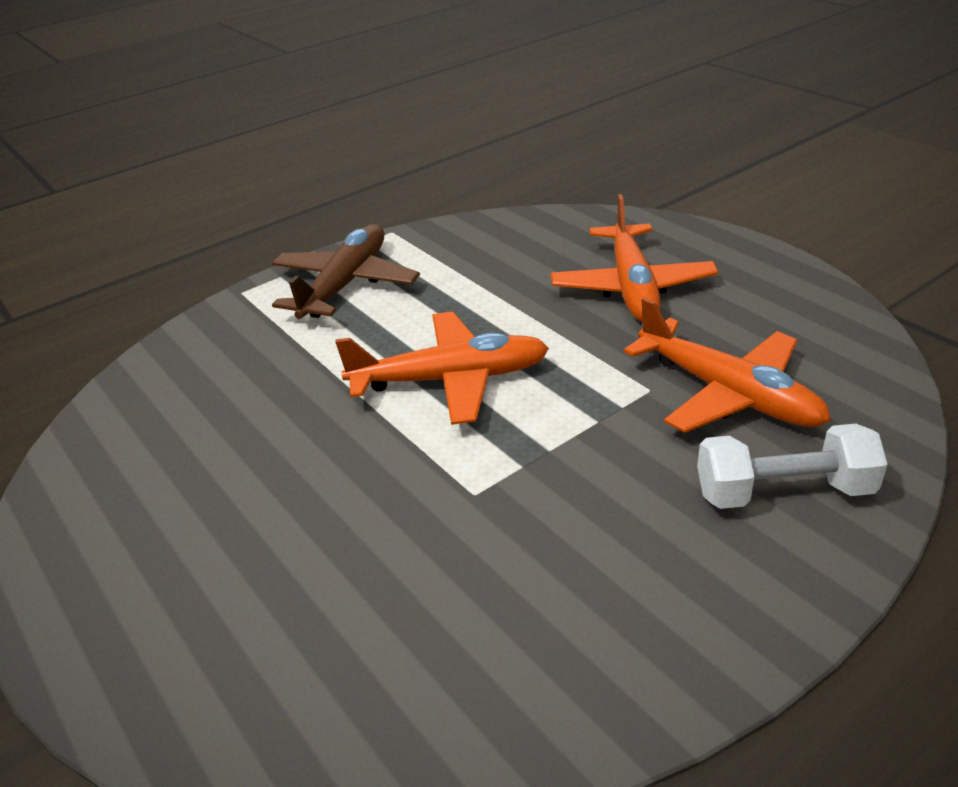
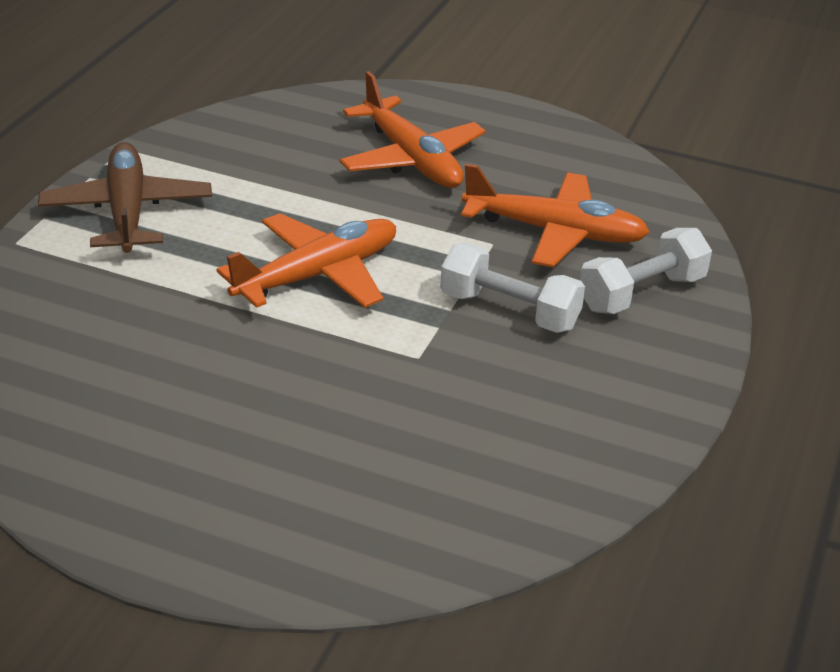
camera: 35 degrees left, 0 degrees up
none -> white dumbbell [440,243,585,333]

